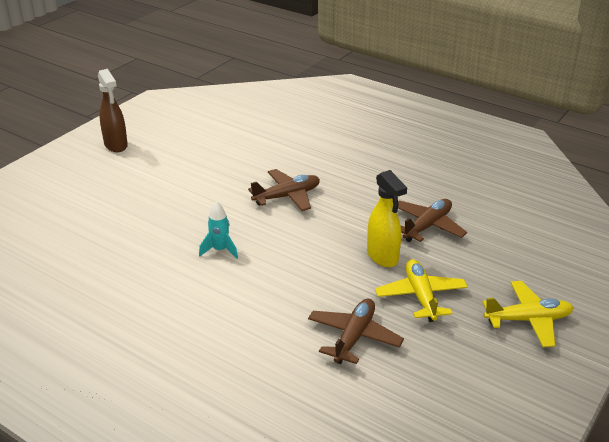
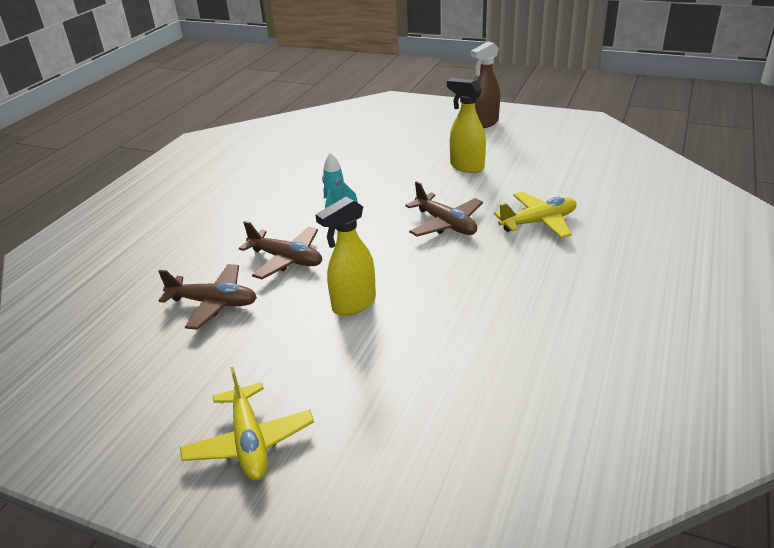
camera: 80 degrees right, 0 degrees up
yellow plane [375,259,468,322] -> yellow plane moved to [494,192,577,238]
brown plane [398,199,467,242] -> brown plane moved to [239,221,322,279]
none -> yellow spray bottle [447,78,486,173]

